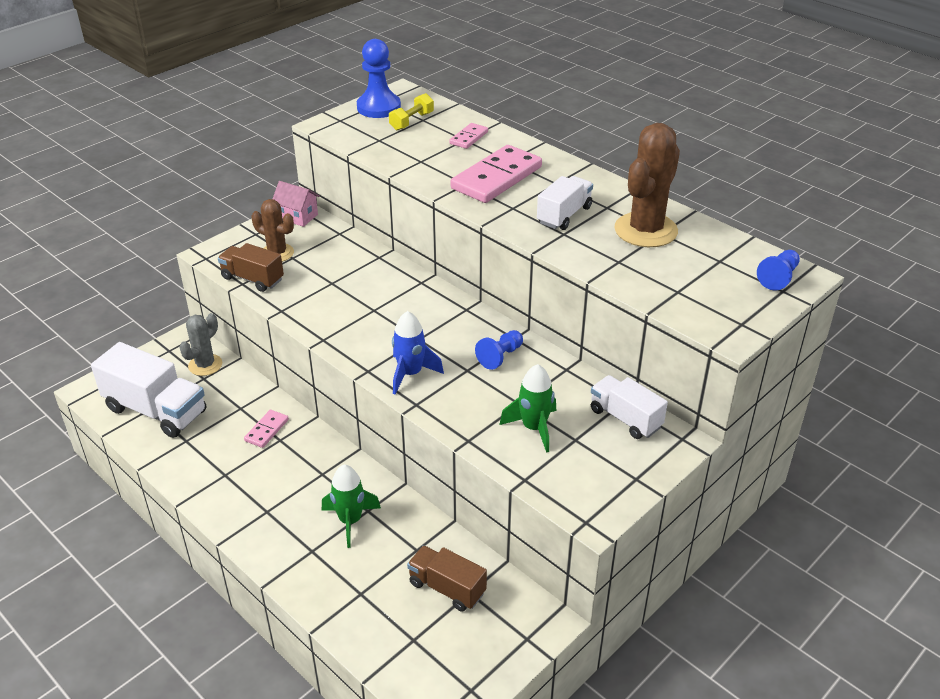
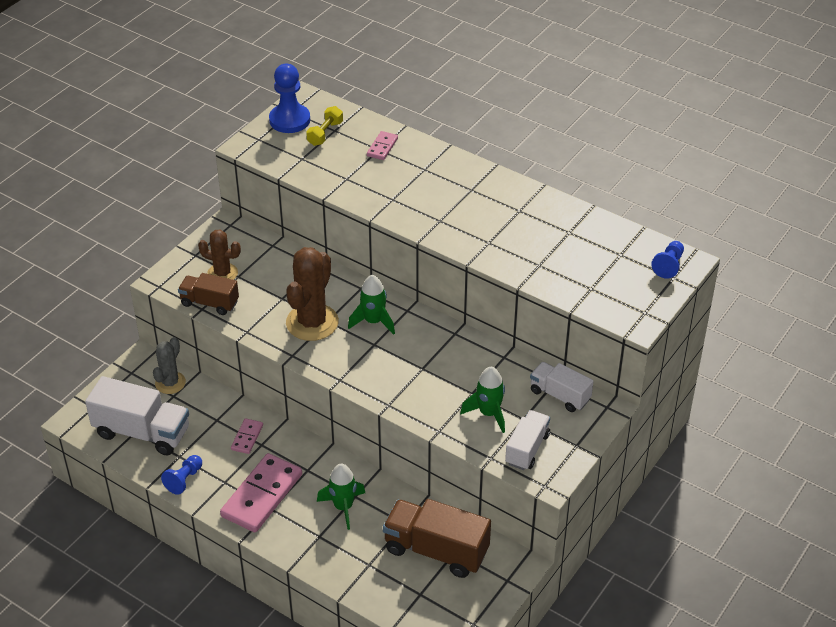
camera: 10 degrees left, 5 degrees up
pink house [273,181,320,227] -> none
blue rocket [392,311,444,394] -> none
brown truck [407,545,487,611] -> brown truck [383,499,491,578], size x1.65
pink domino [451,145,542,203] -> pink domino moved to [220,453,302,532]
blue pawn [475,330,523,370] -> blue pawn moved to [161,455,202,495]
white truck [537,176,593,230] -> white truck moved to [505,410,550,470]
brown cactus [614,123,680,247] -> brown cactus moved to [286,247,339,341]
none -> green rocket [348,275,395,335]

